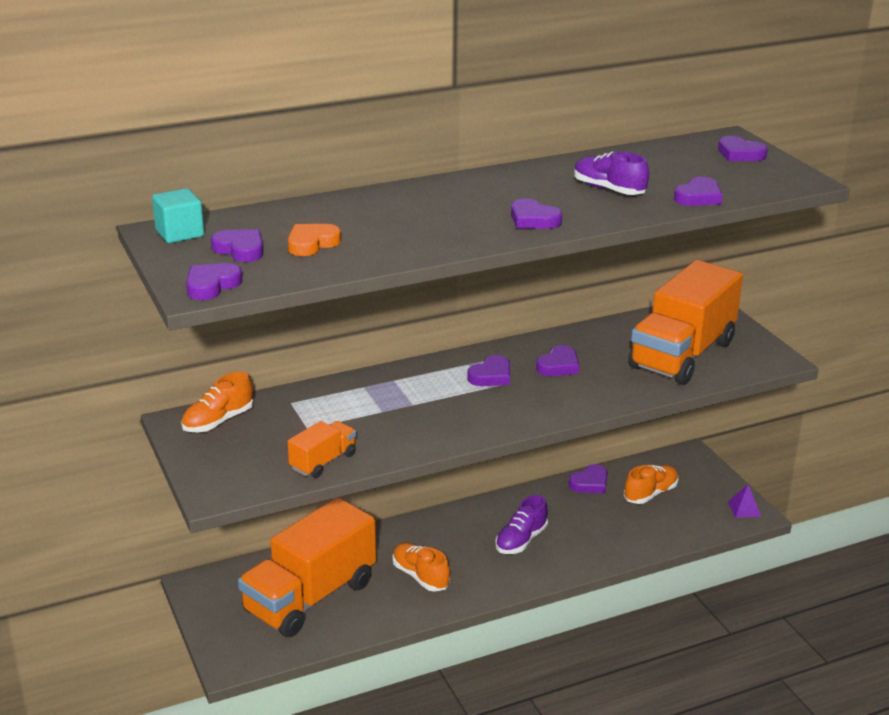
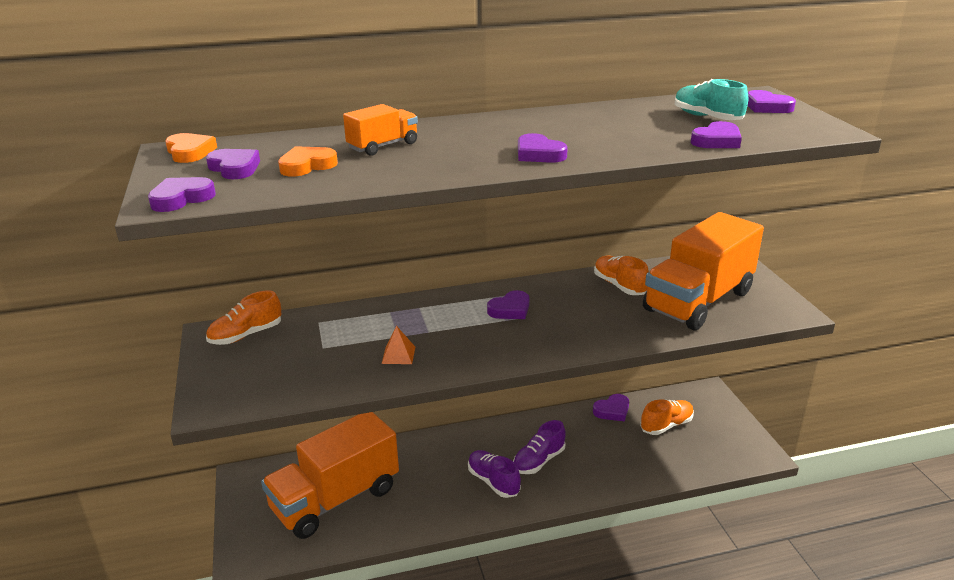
camera: 10 degrees right, 0 degrees up
turquoise cube [152,188,204,243] -> orange heart [165,133,217,163]
orange truck [288,421,356,478] -> orange truck moved to [343,104,418,156]
orange shoe [393,543,450,592] -> orange shoe moved to [594,256,649,295]
purple heart [536,345,579,376] -> none
purple shoe [574,151,649,195] -> purple shoe moved to [468,450,521,498]
purple pyramid [728,484,761,518] -> none
none -> orange pyramid [382,326,415,364]
none -> turquoise shoe [675,79,748,120]

